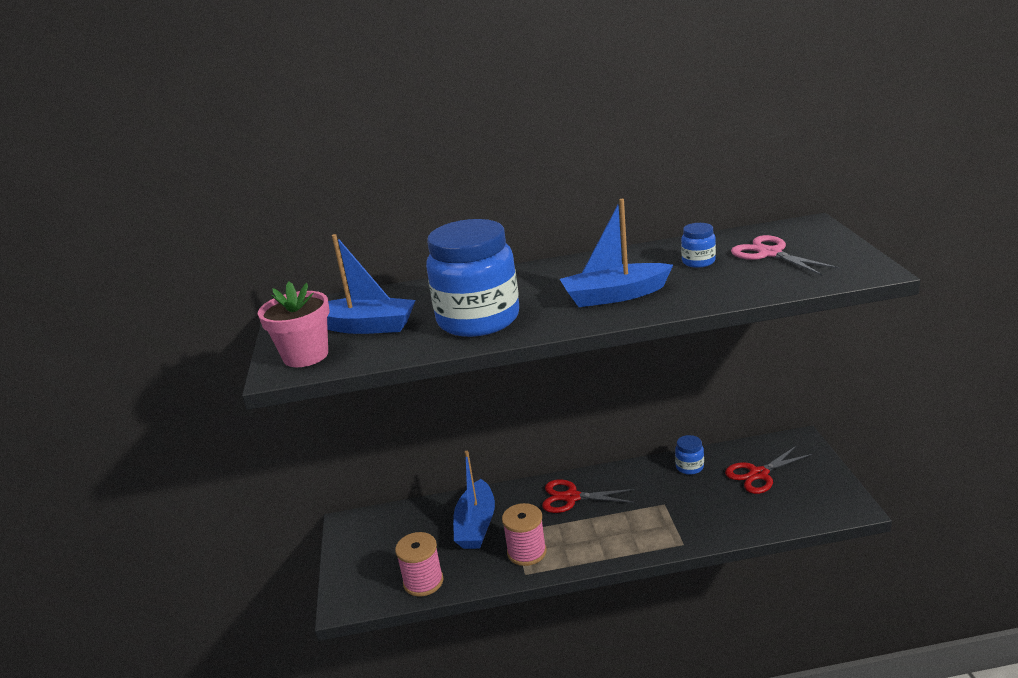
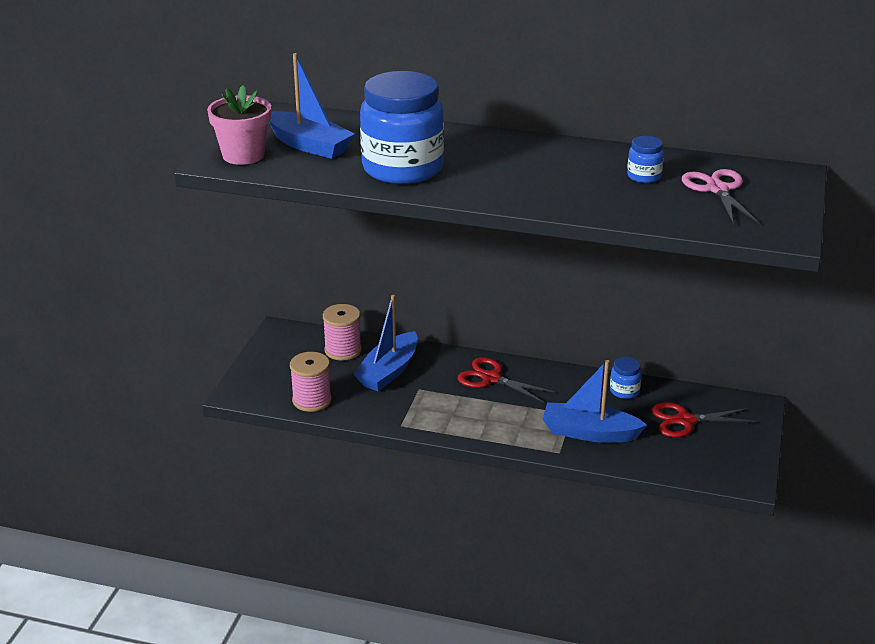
camera: 20 degrees right, 5 degrees up
pink spool [502,503,547,566] -> pink spool moved to [323,304,362,361]
blue boat [560,199,673,307] -> blue boat moved to [543,360,647,443]

